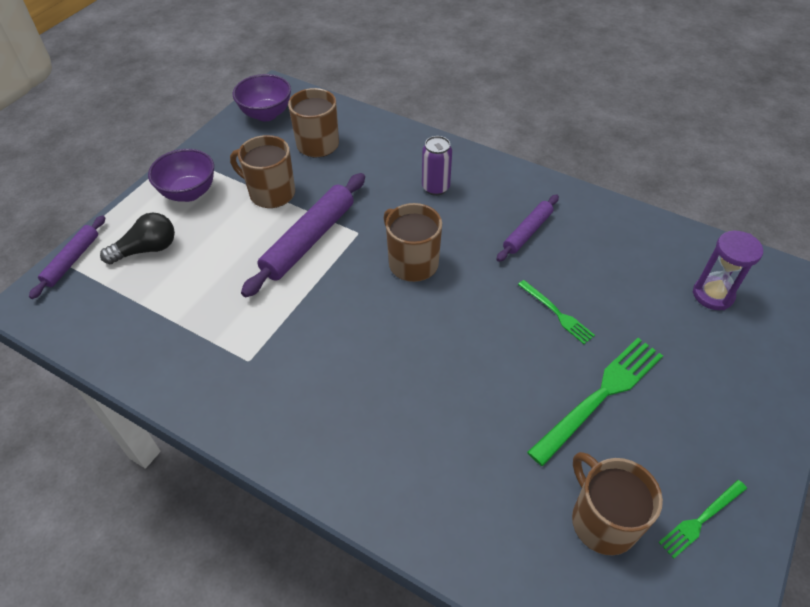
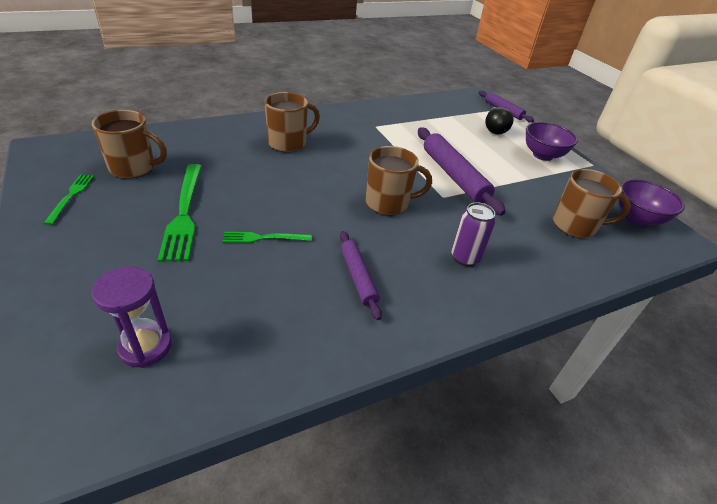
camera: 120 degrees right, 10 degrees down
brown mug [230,135,295,208] -> brown mug moved to [265,92,320,152]

